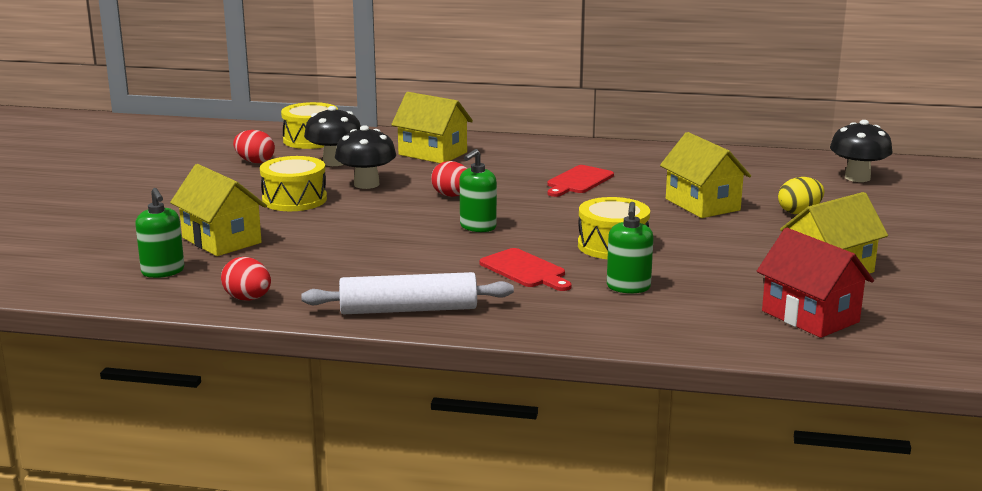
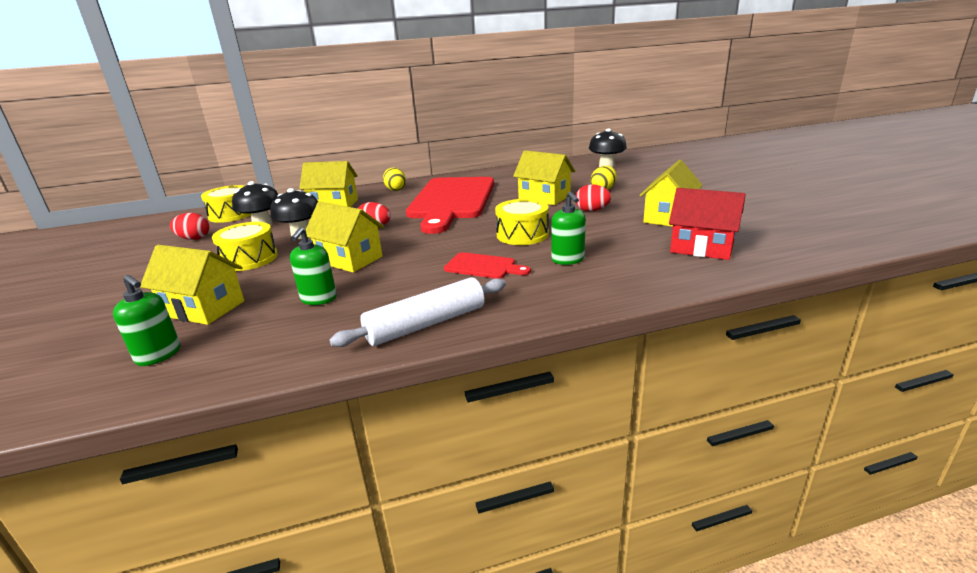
camera: 25 degrees left, 5 degrees up
red egg [221,257,271,301] -> red egg moved to [575,184,612,212]
green soap dispenser [460,149,497,232] -> green soap dispenser moved to [290,227,337,305]
red cutting board [547,165,614,197] -> red cutting board [406,177,494,234], size x2.38
none -> yellow house [305,202,384,273]
none -> yellow egg [383,168,406,191]

